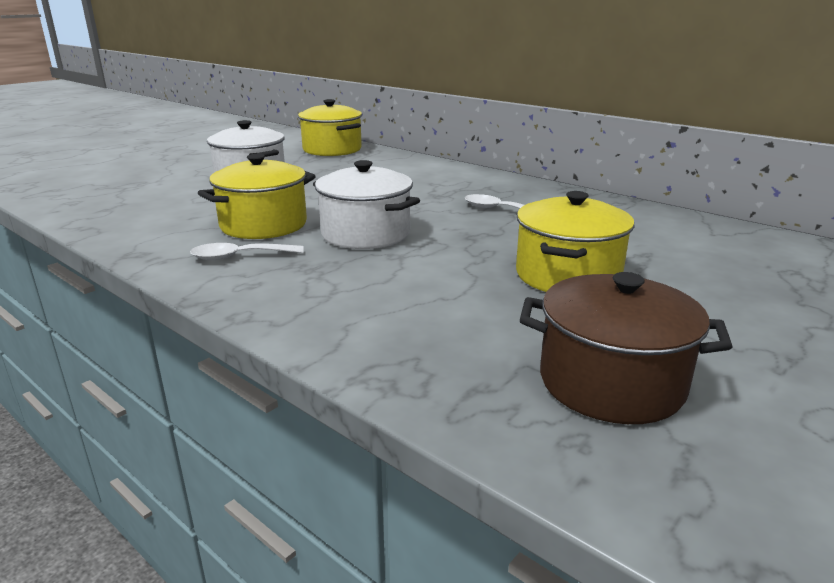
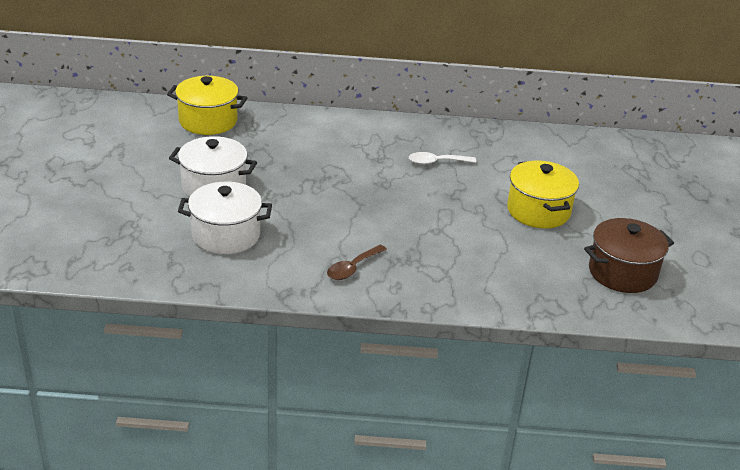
camera: 40 degrees left, 10 degrees up
white spoon [190,243,304,260] -> brown spoon [327,245,387,280]
yellow pot [198,154,316,239] -> none
white pot [313,160,420,249] -> white pot moved to [178,182,272,254]

